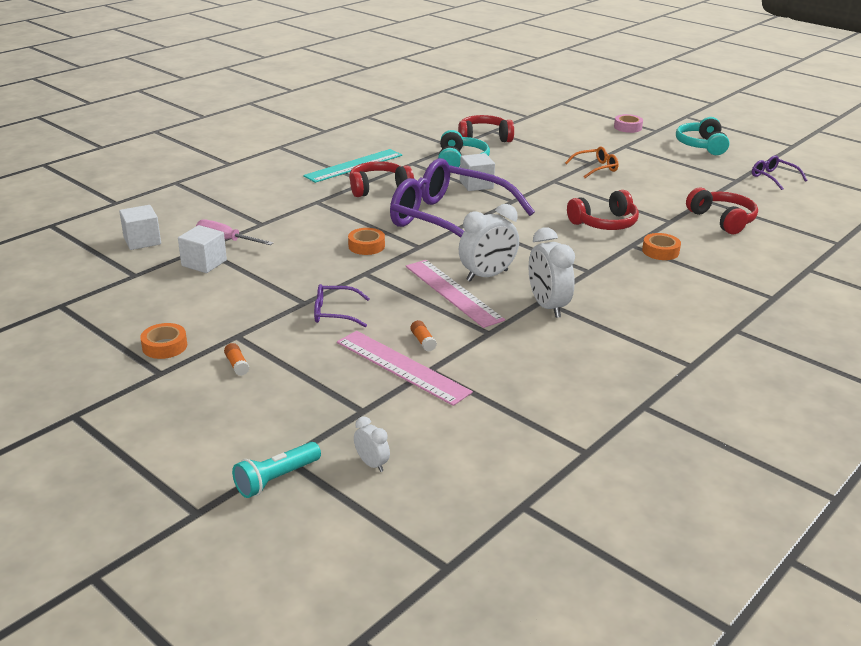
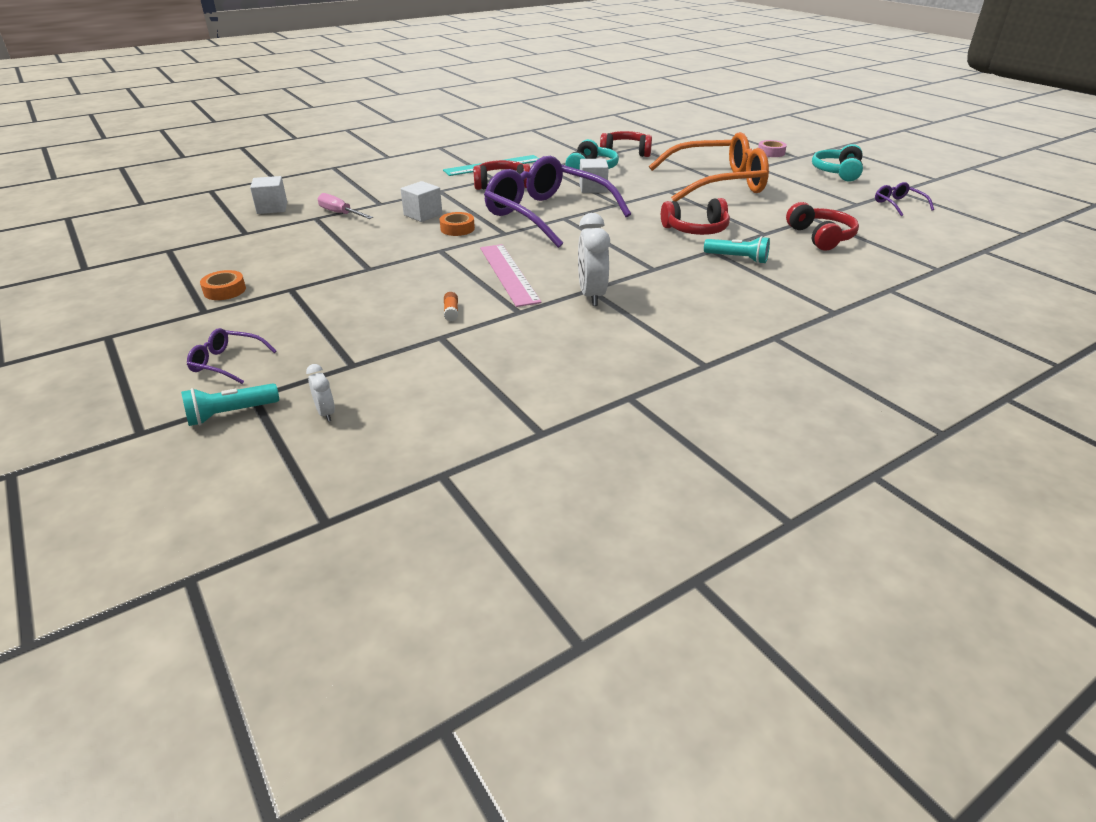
camera: 15 degrees right, 5 degrees up
white cube [178,225,227,273] -> white cube moved to [401,181,442,222]
orange glue stick [224,343,249,376] -> none
purple glasses [314,284,370,327] -> purple glasses moved to [187,328,276,384]
pink ruler [337,331,473,406] -> none
white clock [459,204,519,282] -> none
orange glasses [565,147,619,178] -> orange glasses [649,132,769,201], size x2.47
orange tape [642,233,681,260] -> turquoise flashlight [704,236,770,264]

